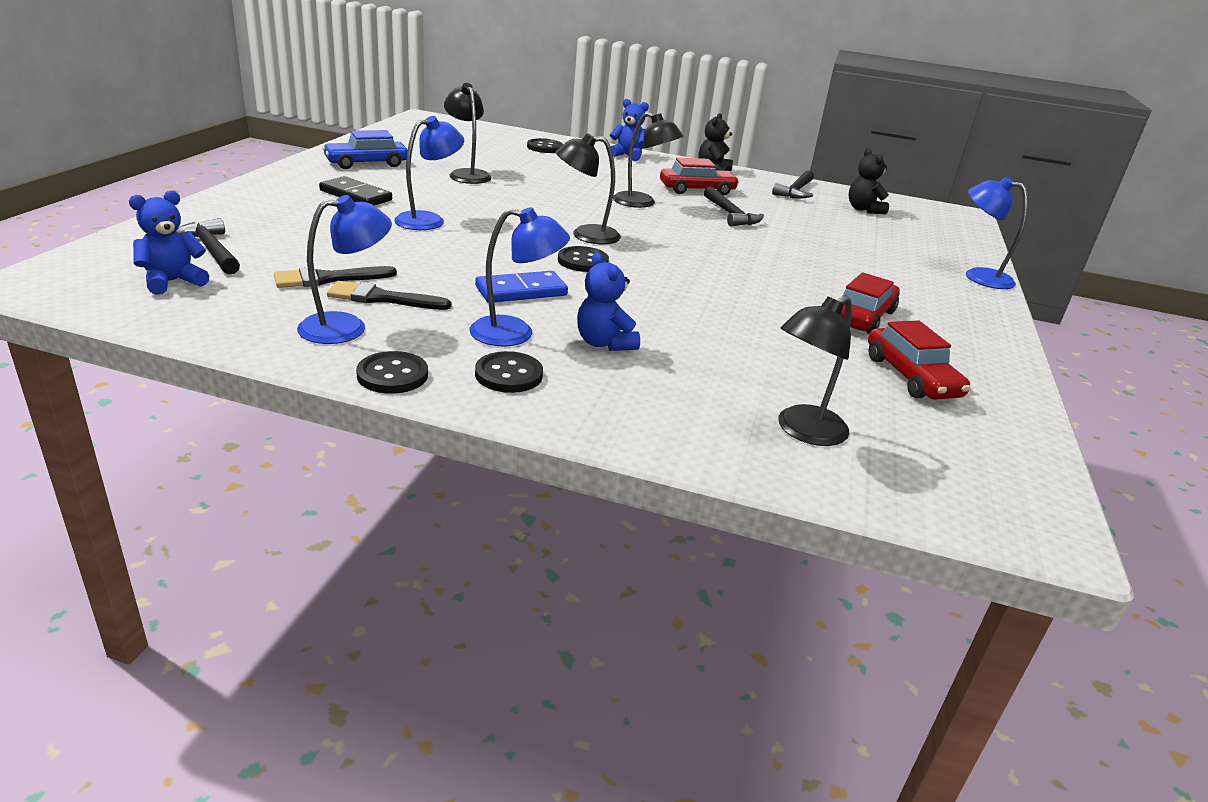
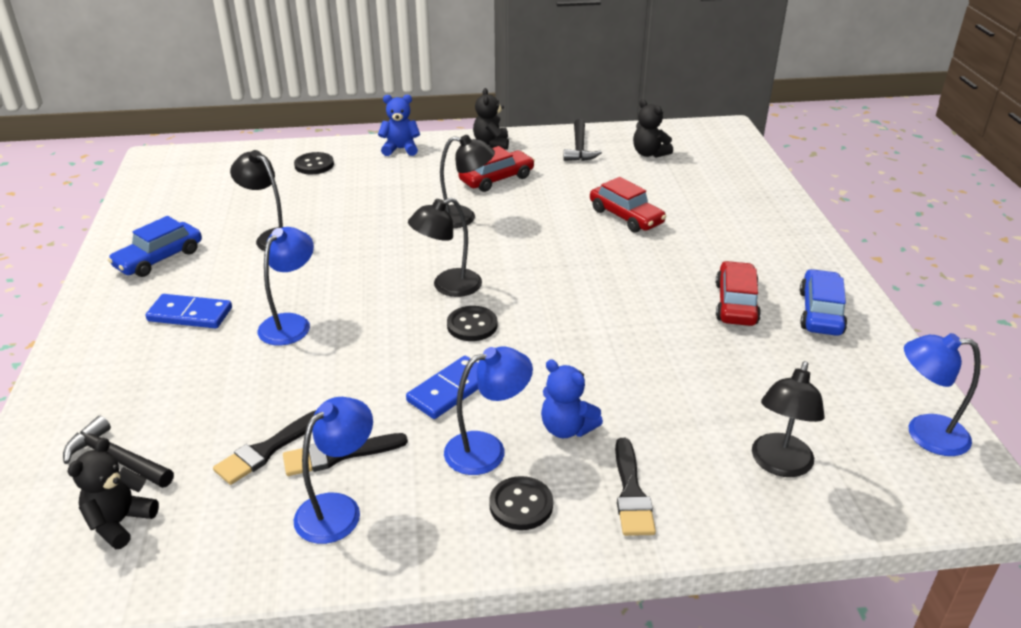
camera: 20 degrees left, 5 degrees up
blue teddy bear [129,190,209,295] -> black teddy bear [67,438,159,549]
black domino [319,176,392,206] -> blue domino [146,294,232,329]
black button [356,351,428,394] -> none
black hammer [704,186,764,226] -> none
red car [868,320,971,400] -> red car moved to [590,177,666,233]
blue lamp [966,177,1028,289] -> blue lamp moved to [904,333,981,456]
none -> black brush [615,438,656,536]
none -> blue car [800,269,847,336]

